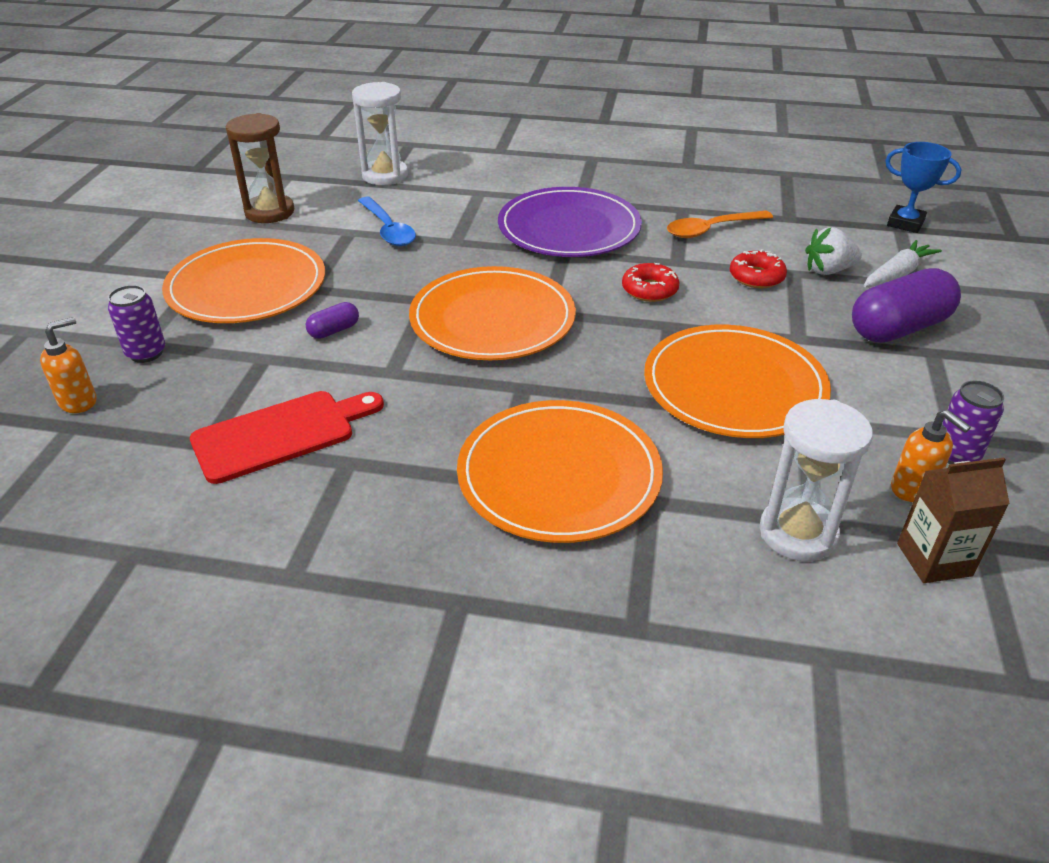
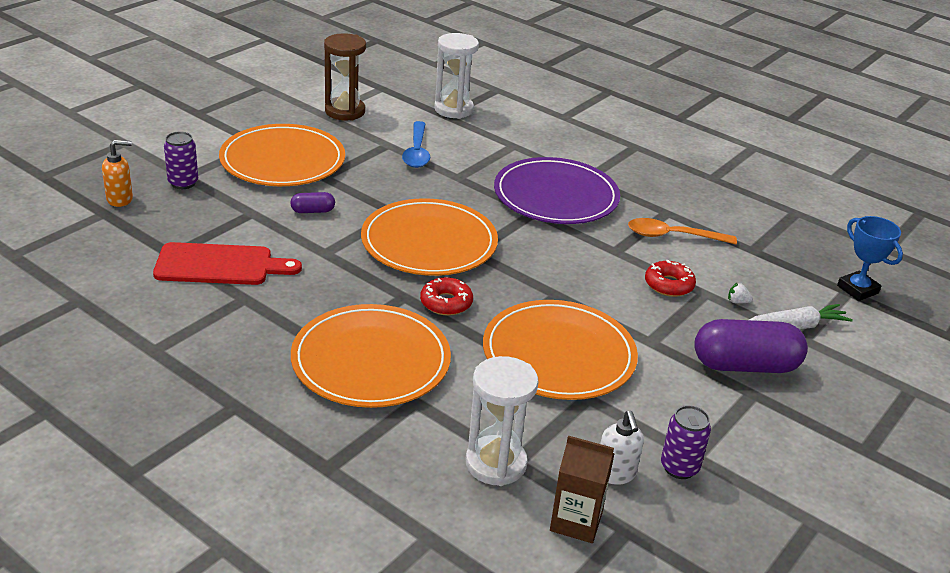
camera: 25 degrees right, 5 degrees down
red donut [622,263,680,302] -> red donut moved to [420,277,473,316]
white strawberry [805,227,862,275] -> white strawberry [728,283,753,303], size x0.48
orange soap dispenser [891,410,971,502] -> white soap dispenser [600,411,644,485]

